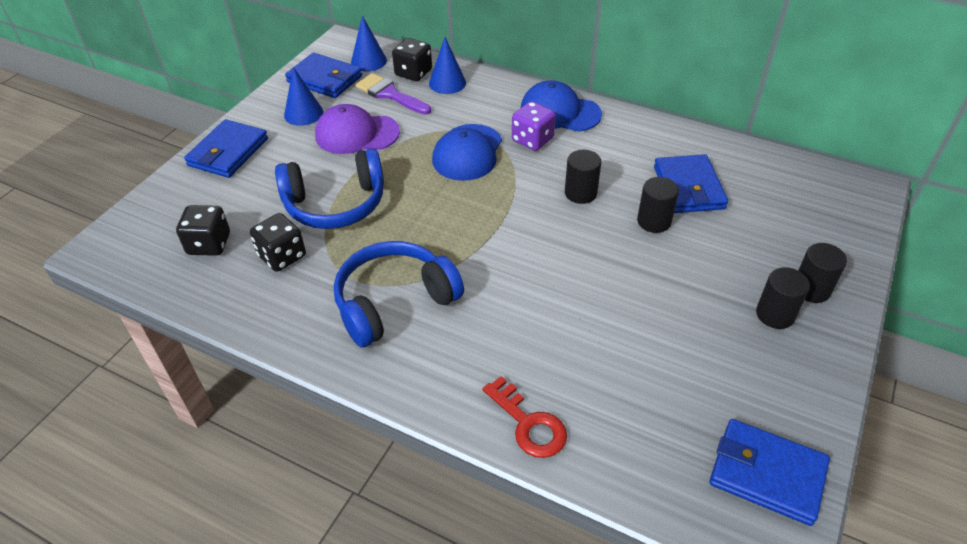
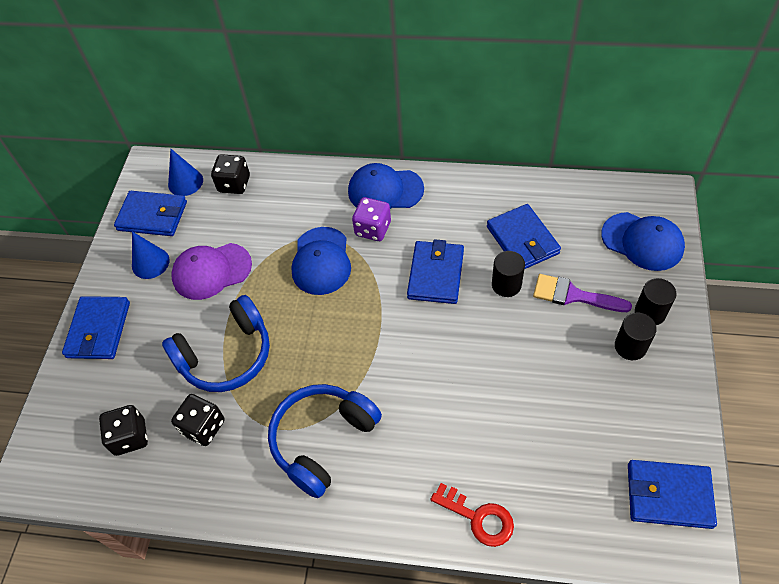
camera: 15 degrees left, 10 degrees up
purple brush [355,73,431,115] -> purple brush moved to [533,274,632,312]
blue cone [429,37,466,94] -> none
black cylinder [565,150,601,204] -> blue wallet [407,239,464,304]
none -> blue cap [601,212,685,271]

